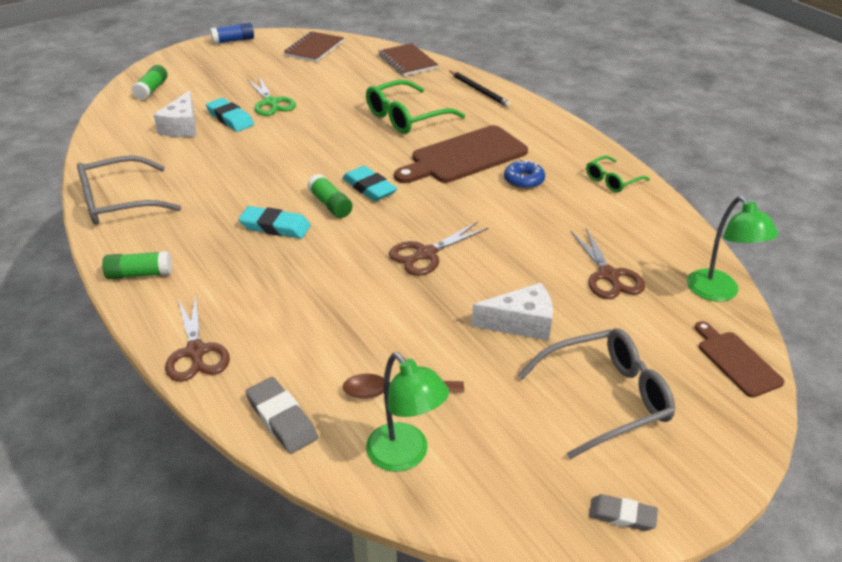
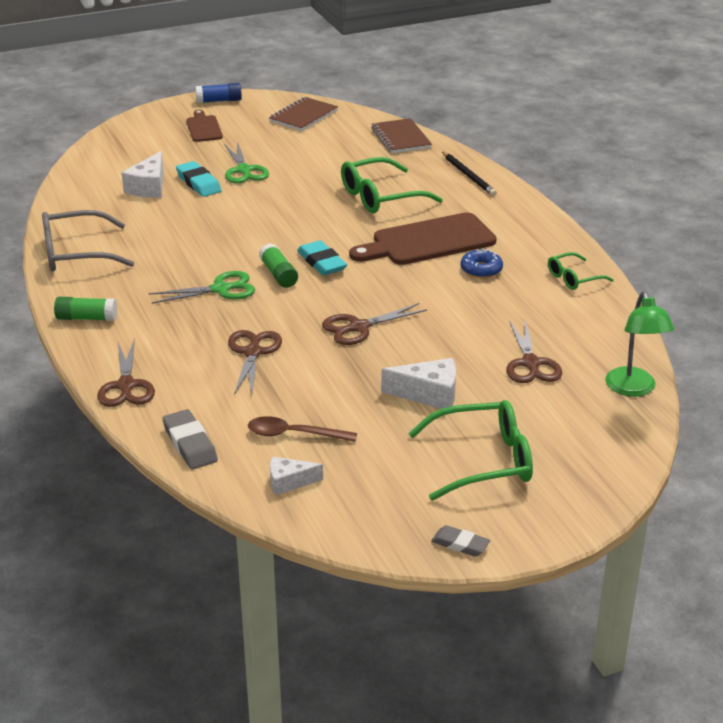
camera: 10 degrees right, 5 degrees down
green glue stick [131,65,168,100] -> none
turquoise eraser [238,206,311,239] -> green scissors [149,271,255,304]
green lamp [366,353,449,472] -> white cheese [270,457,323,495]
grey glasses [518,329,675,459] -> green glasses [408,400,533,501]
brown cutting board [695,321,785,398] -> brown cutting board moved to [187,110,223,142]
none -> brown scissors [228,330,282,395]

